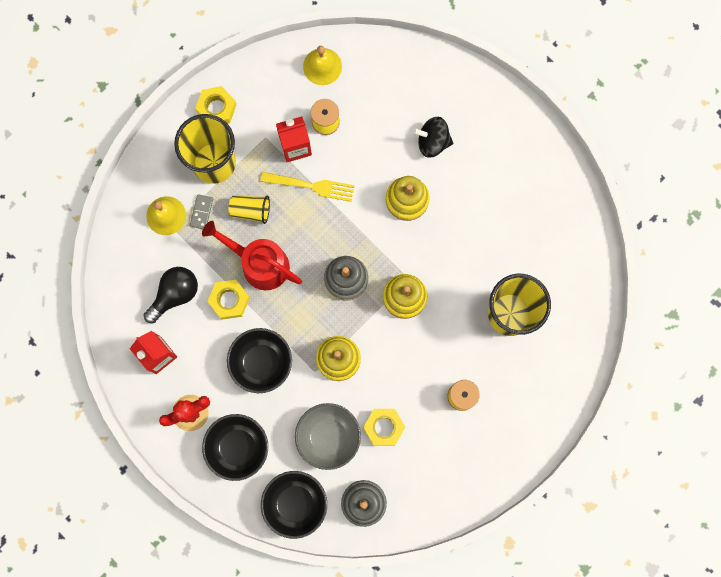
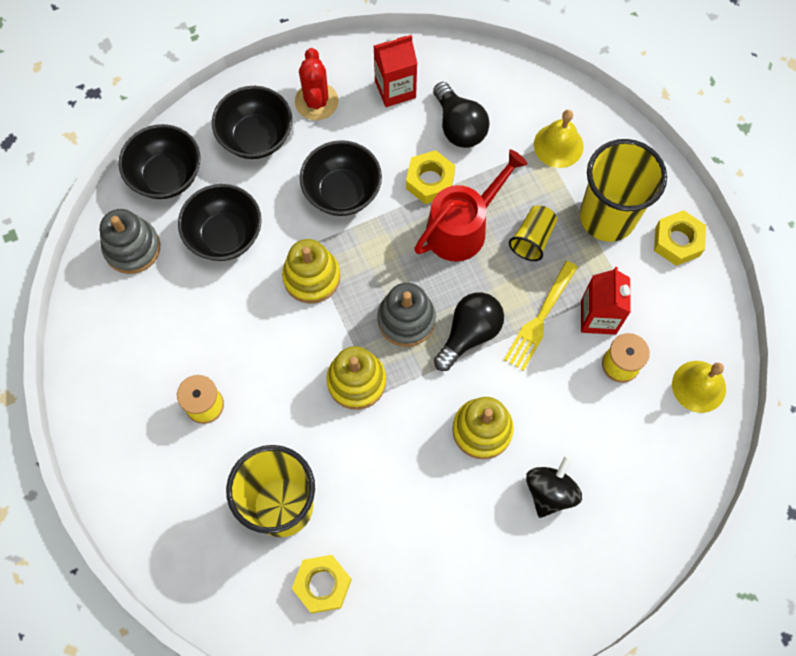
camera: 110 degrees right, 10 degrees down
grey domino [190,194,213,229] -> none
grey bowl [295,403,361,470] -> black bowl [178,184,262,261]
yellow nut [363,409,405,446] -> yellow nut moved to [292,555,352,613]
none -> black light bulb [434,292,504,371]

